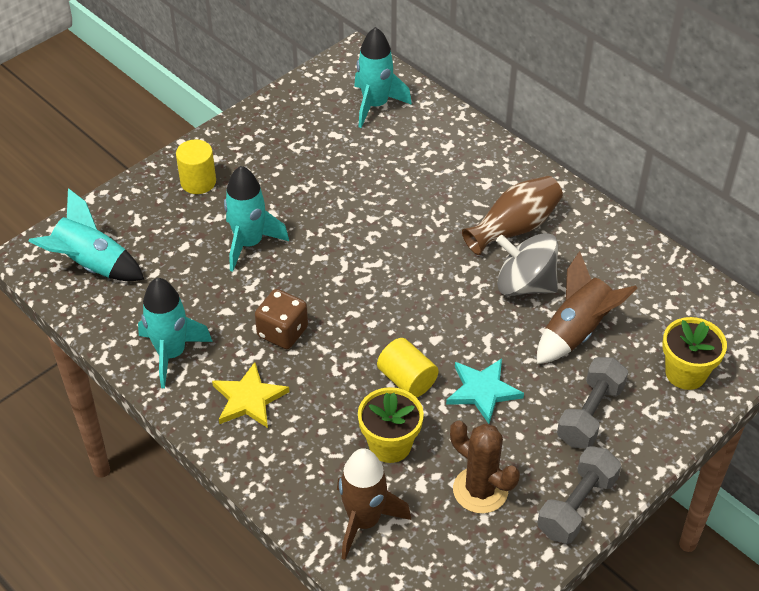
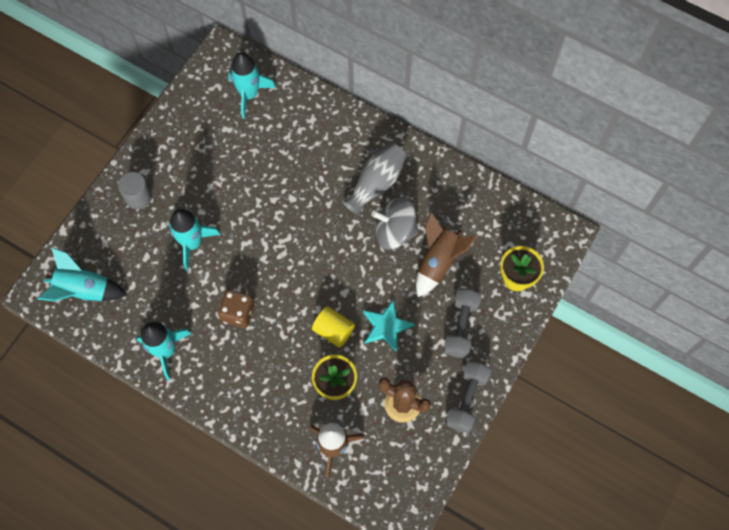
camera: 15 degrees left, 20 degrees up
yellow cylinder [176,139,216,194] -> grey cylinder [118,172,152,209]
yellow star [212,362,289,428] -> none
brown vase [462,176,563,255] -> grey vase [342,143,407,216]

